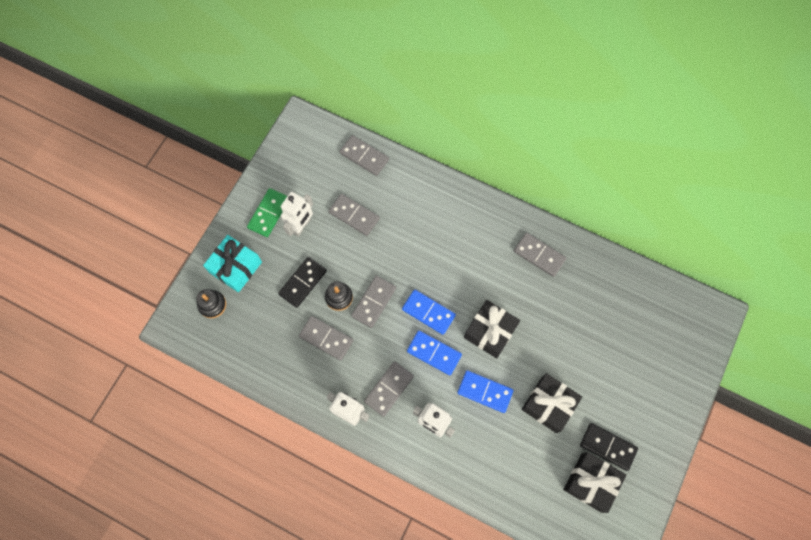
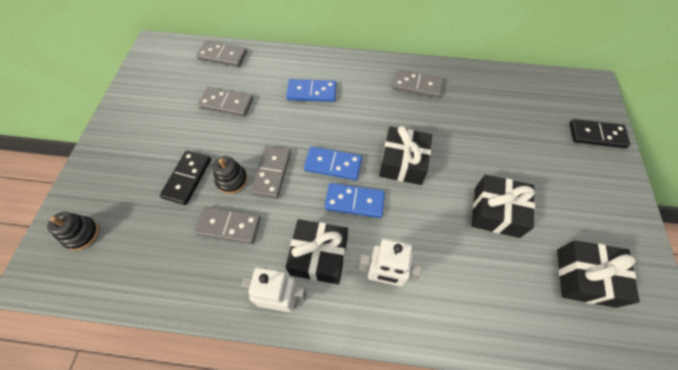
camera: 20 degrees left, 10 degrees down
turquoise gift [203,235,262,292] -> none
green domino [247,188,287,237] -> none
white robot [281,192,313,237] -> none
grey domino [364,361,414,417] -> black gift [286,219,348,284]
blue domino [458,370,514,413] -> blue domino moved to [286,79,336,102]
black domino [580,423,638,471] -> black domino moved to [569,119,630,148]

